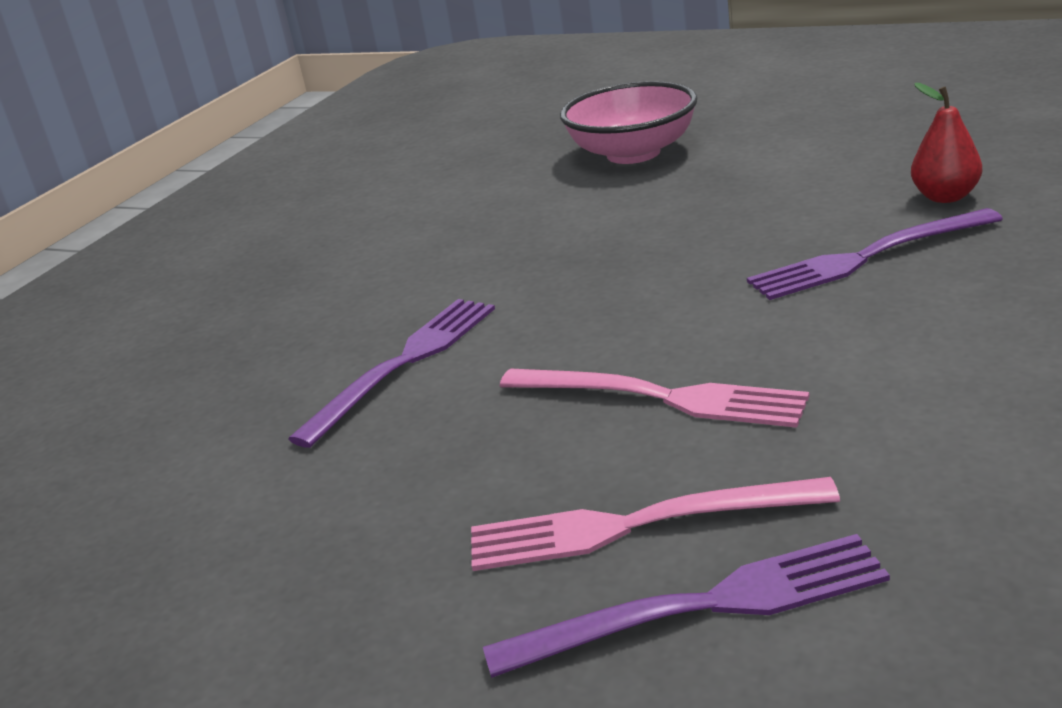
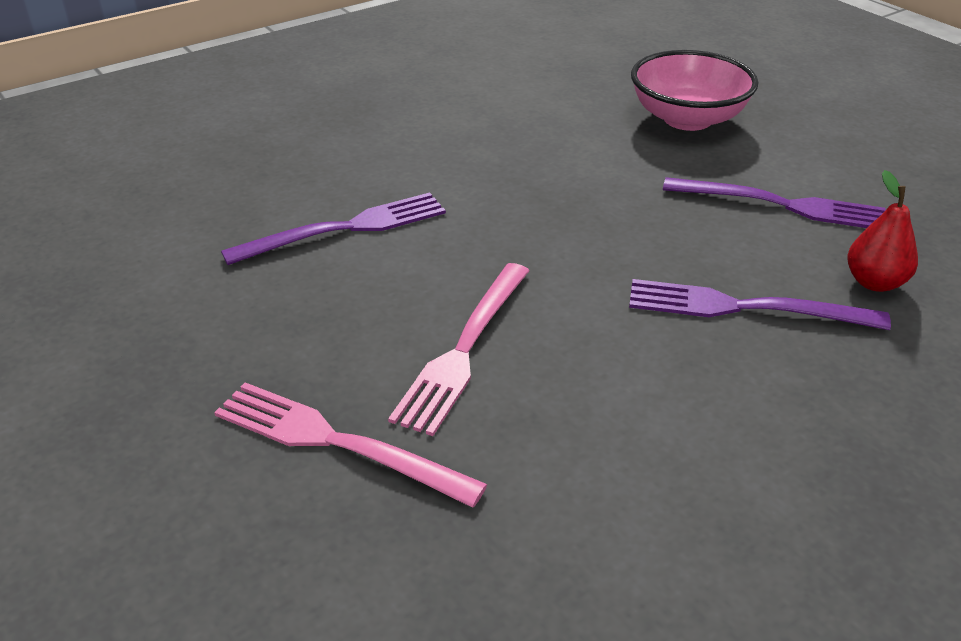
camera: 25 degrees right, 10 degrees up
purple fork [483,534,890,678] -> purple fork moved to [663,177,886,228]
pink fork [500,369,810,428] -> pink fork turned 60 degrees clockwise [388,263,530,436]

